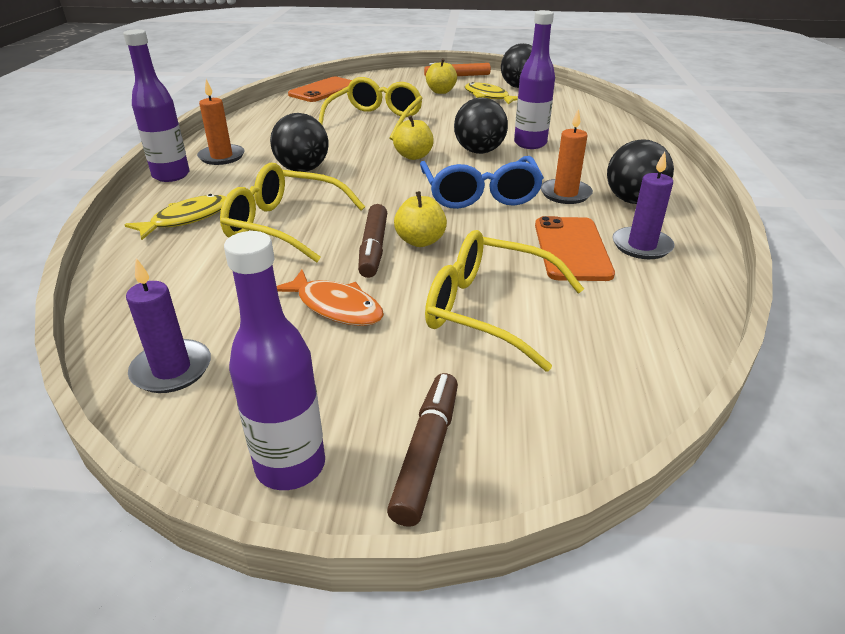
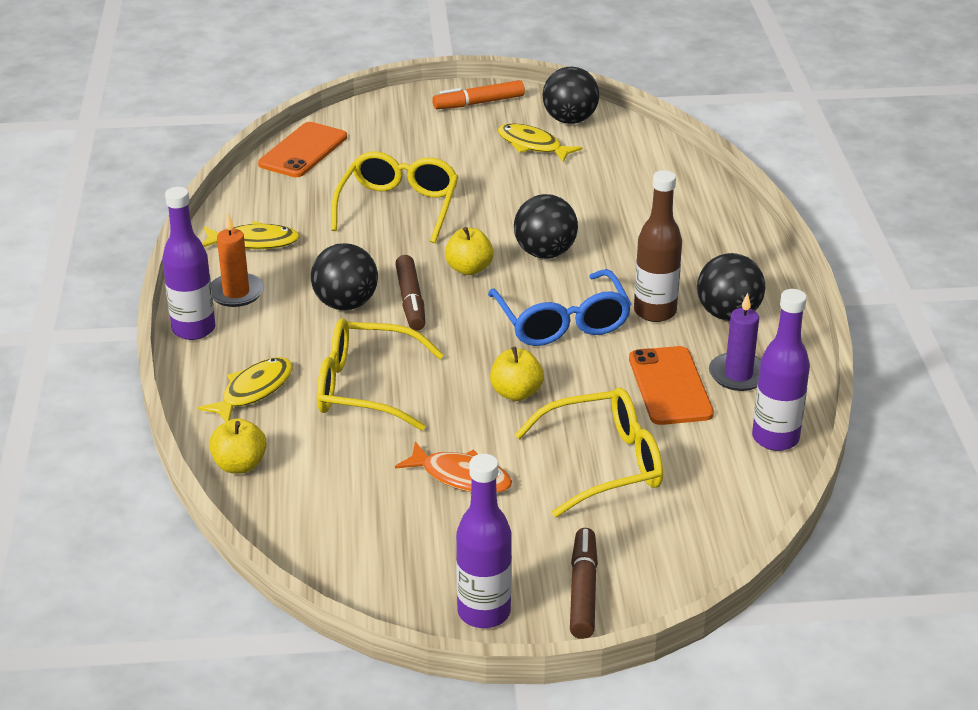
camera: 10 degrees left, 0 degrees up
purple candle [126,258,211,393] -> none
brown marker [358,204,387,278] -> brown marker moved to [395,255,425,331]
yellow glasses [425,230,584,371] -> yellow glasses turned 150 degrees clockwise [515,387,663,517]
yellow apple [426,58,457,94] -> yellow apple moved to [209,418,267,474]
purple bottle [514,10,555,149] -> purple bottle moved to [752,289,810,451]
orange candle [540,108,593,204] -> brown bottle [634,170,682,322]
none -> yellow fish [202,221,300,249]

